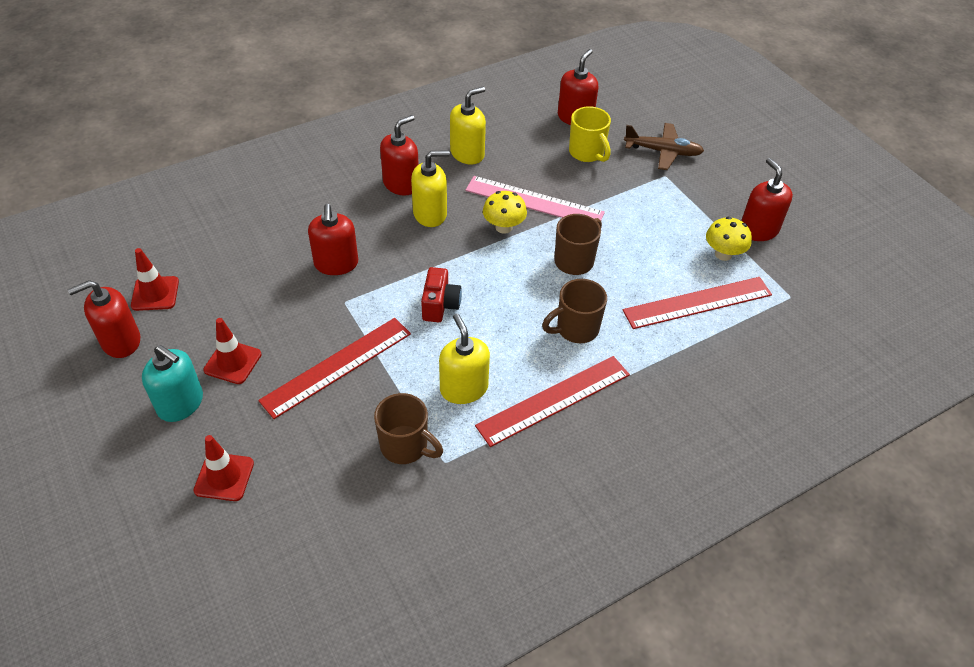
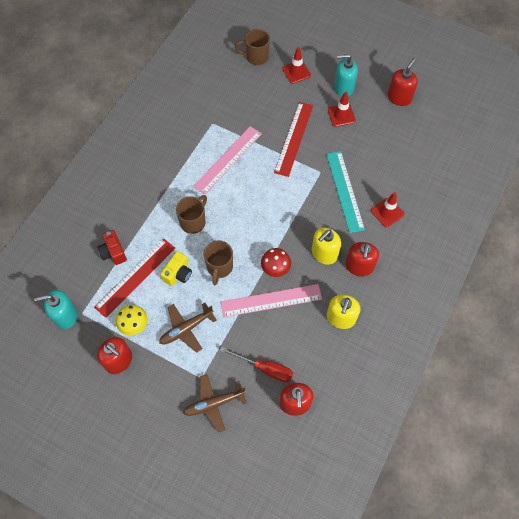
camera: 150 degrees right, 15 degrees up
red traffic cone [131,248,179,311] -> red traffic cone moved to [371,192,404,227]
red soap dispenser [308,204,358,275] -> turquoise ruler [326,151,365,233]
brown mug [374,393,443,464] -> brown mug moved to [235,29,270,65]
red camera [421,267,462,322] -> red camera moved to [97,230,127,265]
yellow soap dispenser [439,313,490,404] -> pink ruler [193,126,262,195]
red ruler [475,356,630,447] -> none
yellow mushroom [483,191,527,234] -> red mushroom [261,248,291,277]
yellow mug [569,106,611,162] -> red screwdriver [220,347,293,382]
none -> turquoise soap dispenser [34,290,77,329]
none -> brown plane [159,303,217,353]
none -> yellow camera [160,251,192,286]

